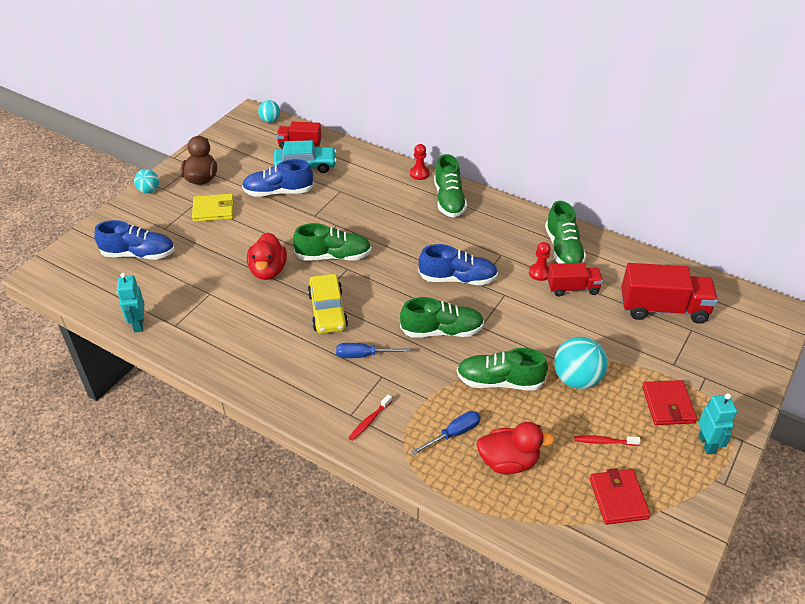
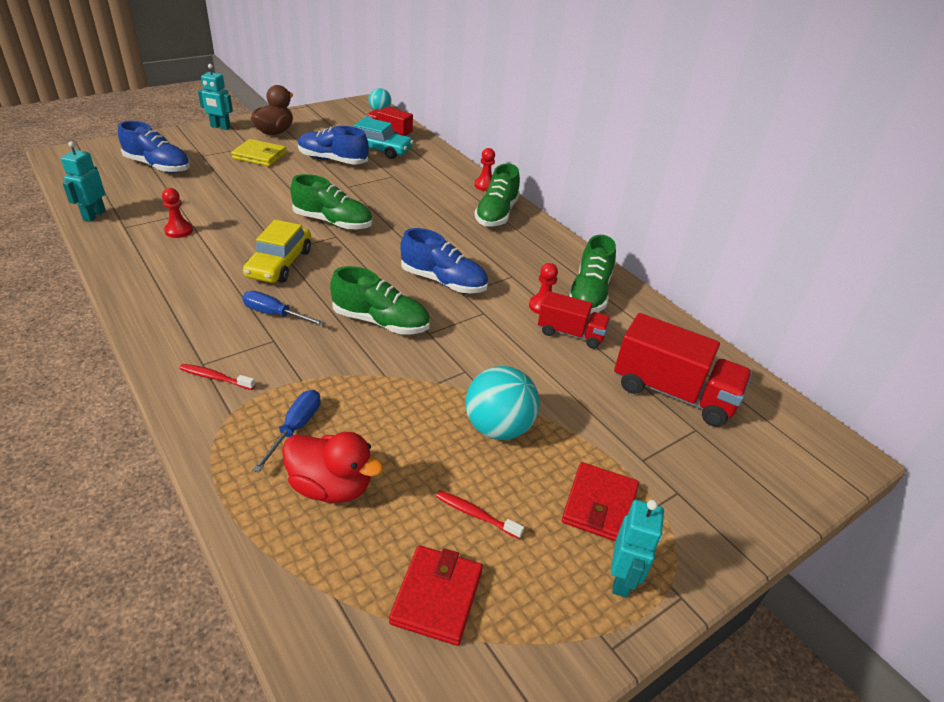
camera: 20 degrees right, 5 degrees down
turquoise ball [134,169,159,193] -> turquoise robot [198,64,233,130]
red duck [247,233,287,280] -> none
red toothbrush [348,395,392,441] -> red toothbrush turned 45 degrees clockwise [179,364,255,390]
blue screwdriver [411,411,481,455] -> blue screwdriver turned 60 degrees counterclockwise [252,390,321,472]
green shoe [457,348,548,391] -> none
none -> red pawn [162,188,193,238]

